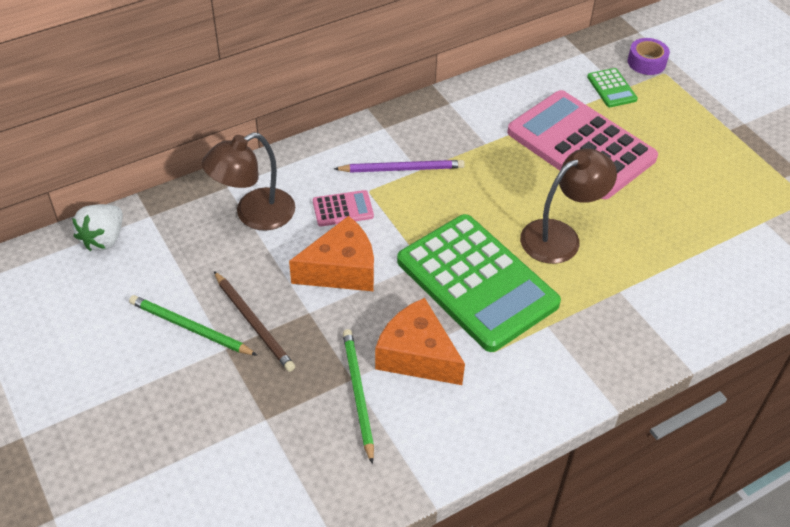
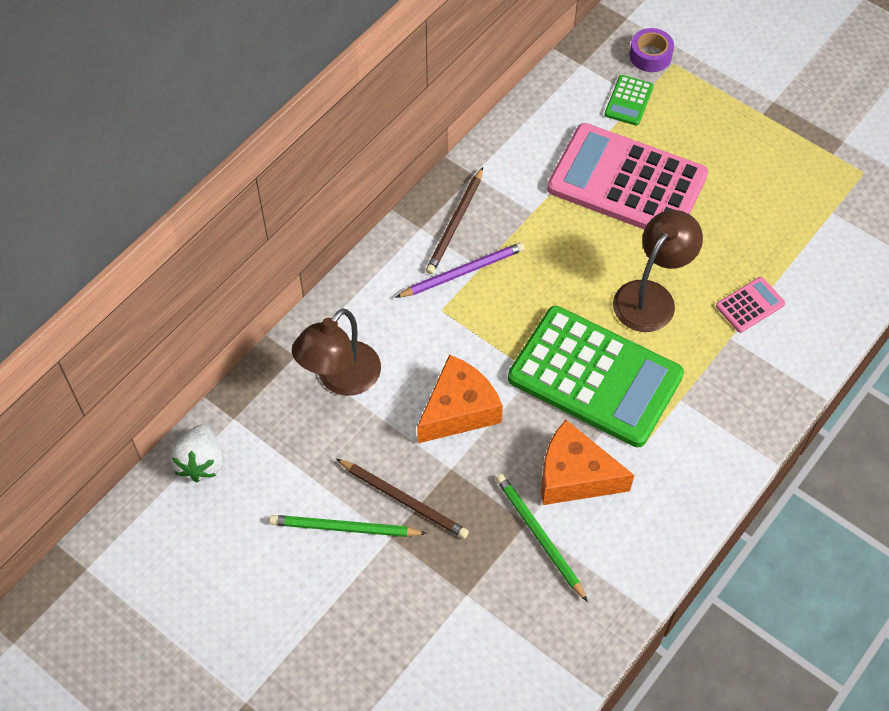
camera: 20 degrees left, 10 degrees up
pink calculator [313,190,374,226] -> pink calculator moved to [716,277,785,333]
green calculator [587,68,638,107] -> green calculator turned 60 degrees clockwise [605,75,654,126]
none -> brown pencil [426,167,483,274]

